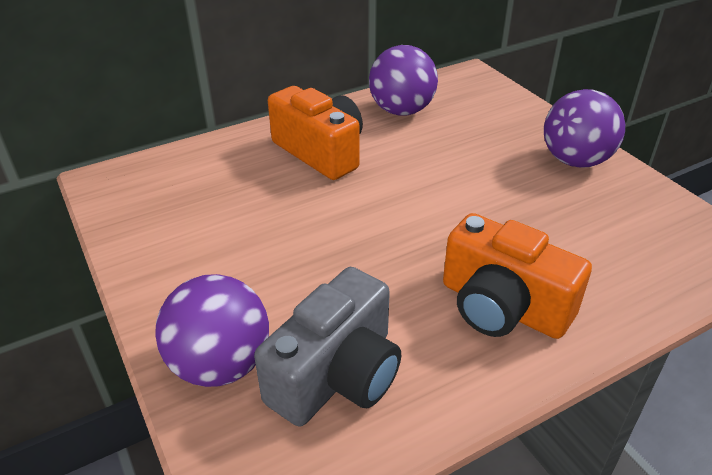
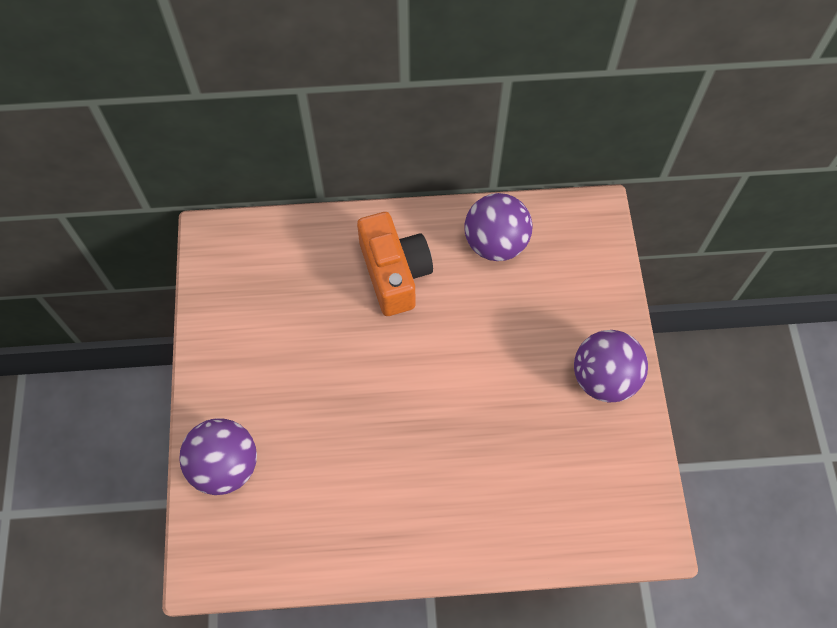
camera: 25 degrees right, 25 degrees up
grey camera [254,267,401,426] -> none
orange camera [443,213,592,339] -> none

